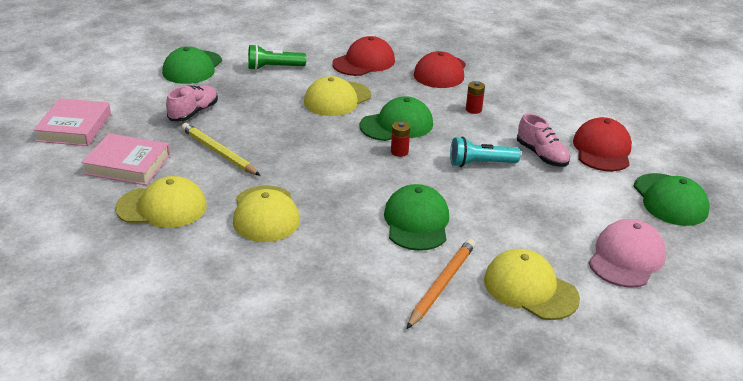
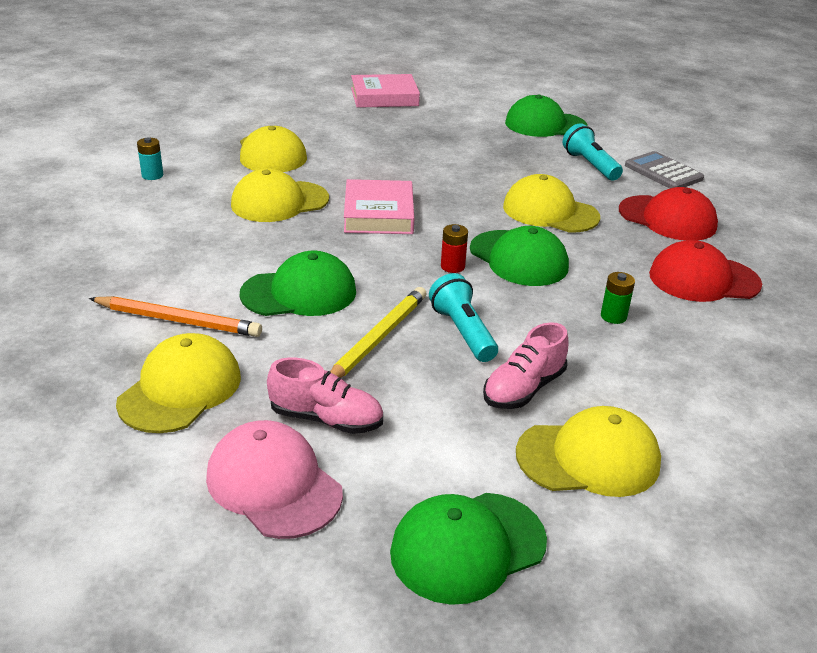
camera: 75 degrees right, 0 degrees up
pink book [81,133,170,185] -> pink book moved to [344,179,414,234]
pink shoe [166,85,218,122] -> pink shoe moved to [267,358,383,434]
yellow pencil [181,123,260,176] -> yellow pencil moved to [330,287,427,378]
green flashlight [248,44,306,70] -> turquoise flashlight [563,123,623,181]
red battery [466,81,485,114] -> green battery [601,272,635,324]
red cap [573,117,632,171] -> yellow cap [516,406,661,497]
pink cap [589,219,666,288] -> pink cap turned 150 degrees counterclockwise [206,420,343,539]
none -> turquoise battery [137,137,164,180]
none -> grey calculator [625,151,704,189]

